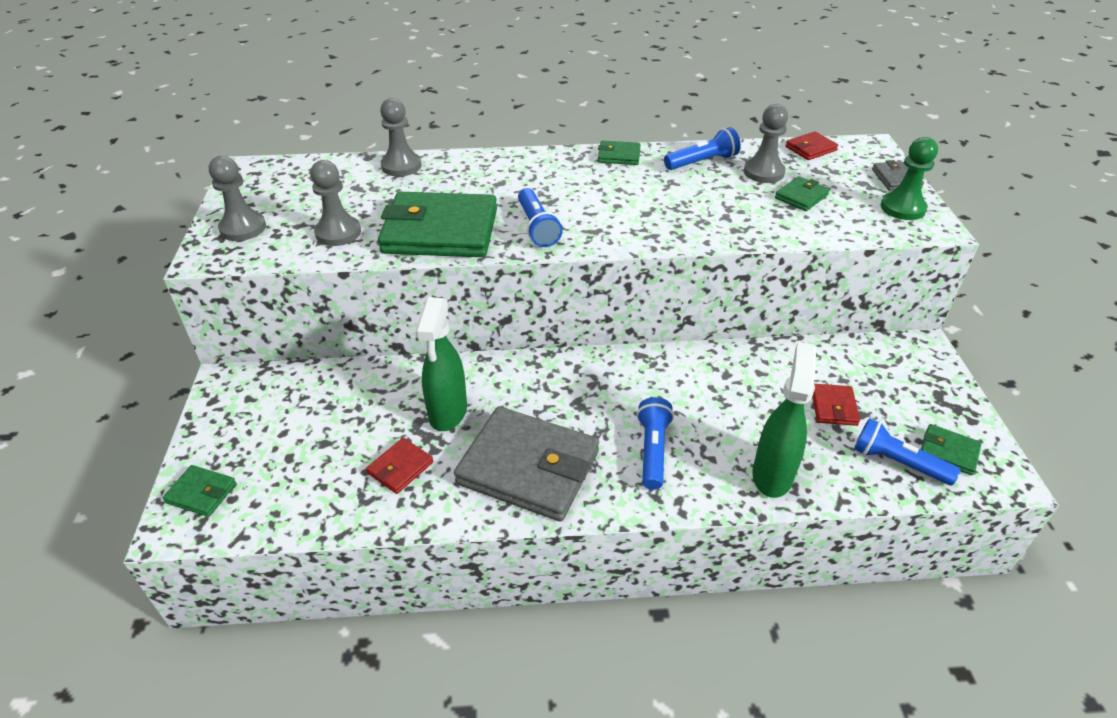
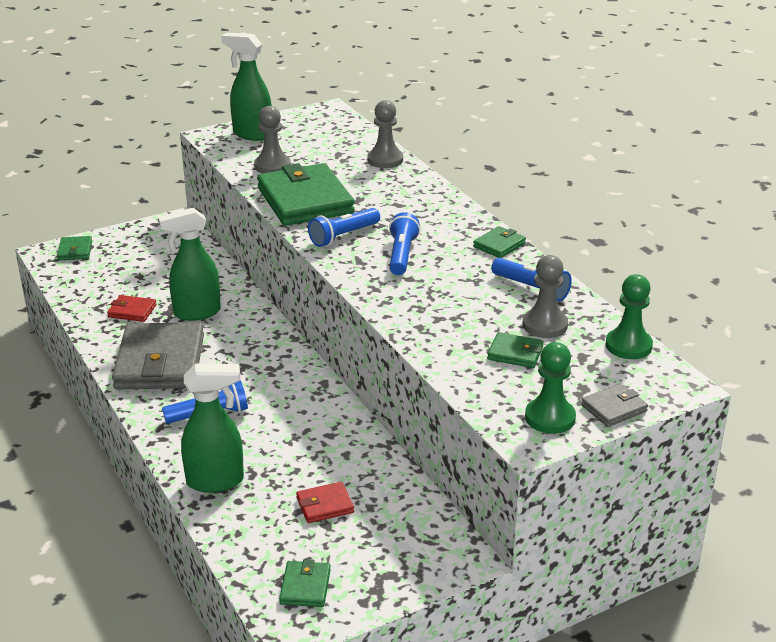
camera: 65 degrees right, 10 degrees down
grey pawn [209,156,266,241] -> green spray bottle [221,33,272,141]
green wallet [598,141,641,165] -> green wallet turned 60 degrees clockwise [473,226,526,258]
red wallet [785,131,838,160] -> green pawn [605,274,653,359]
blue flashlight [854,418,961,485] -> blue flashlight moved to [389,212,420,275]

